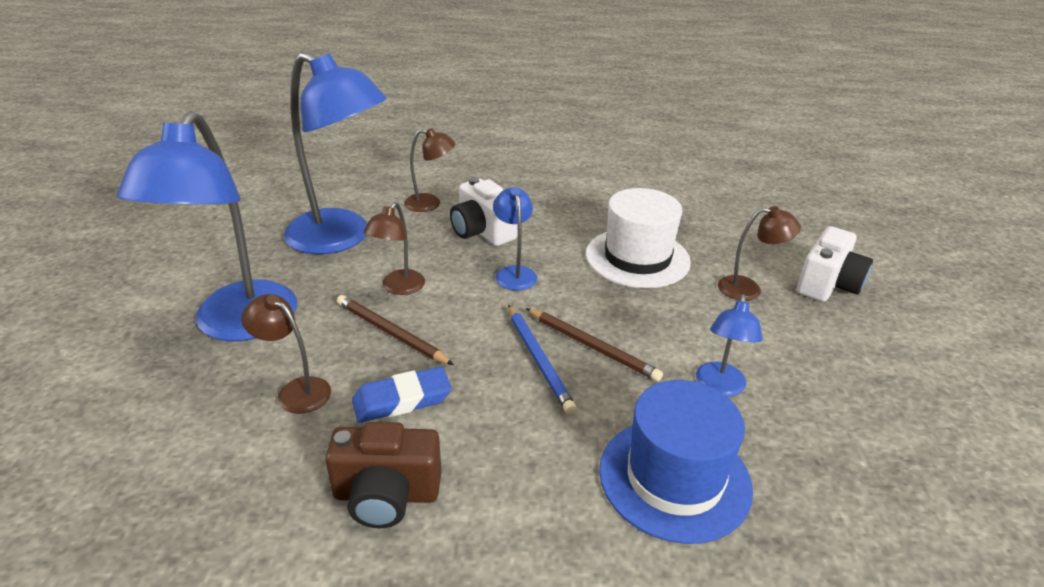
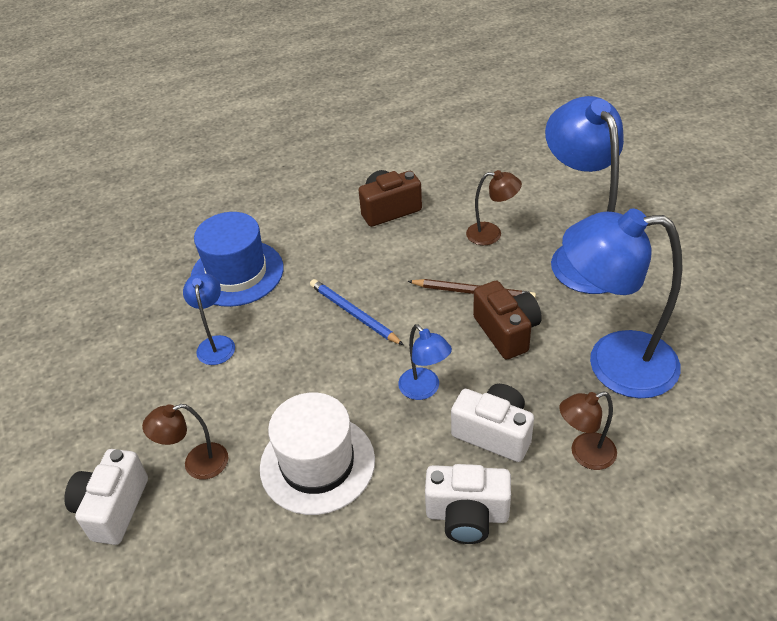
camera: 160 degrees right, 10 degrees up
blue eraser [352,367,452,423] -> none
brown lamp [363,202,425,295] -> brown camera [473,281,542,360]
brown pencil [526,308,663,382] -> none
none -> white camera [425,464,511,544]

